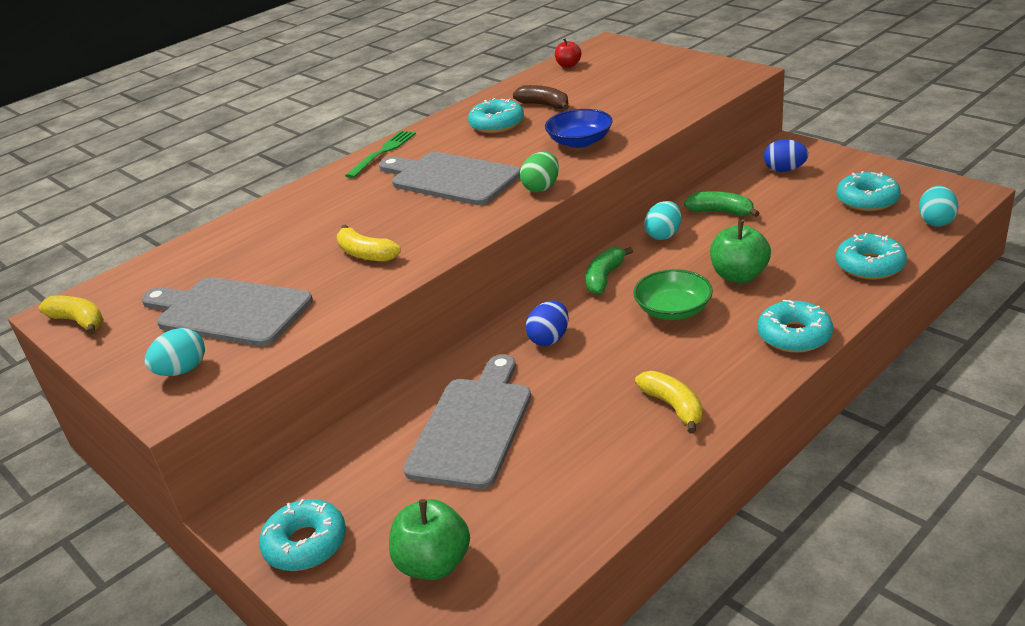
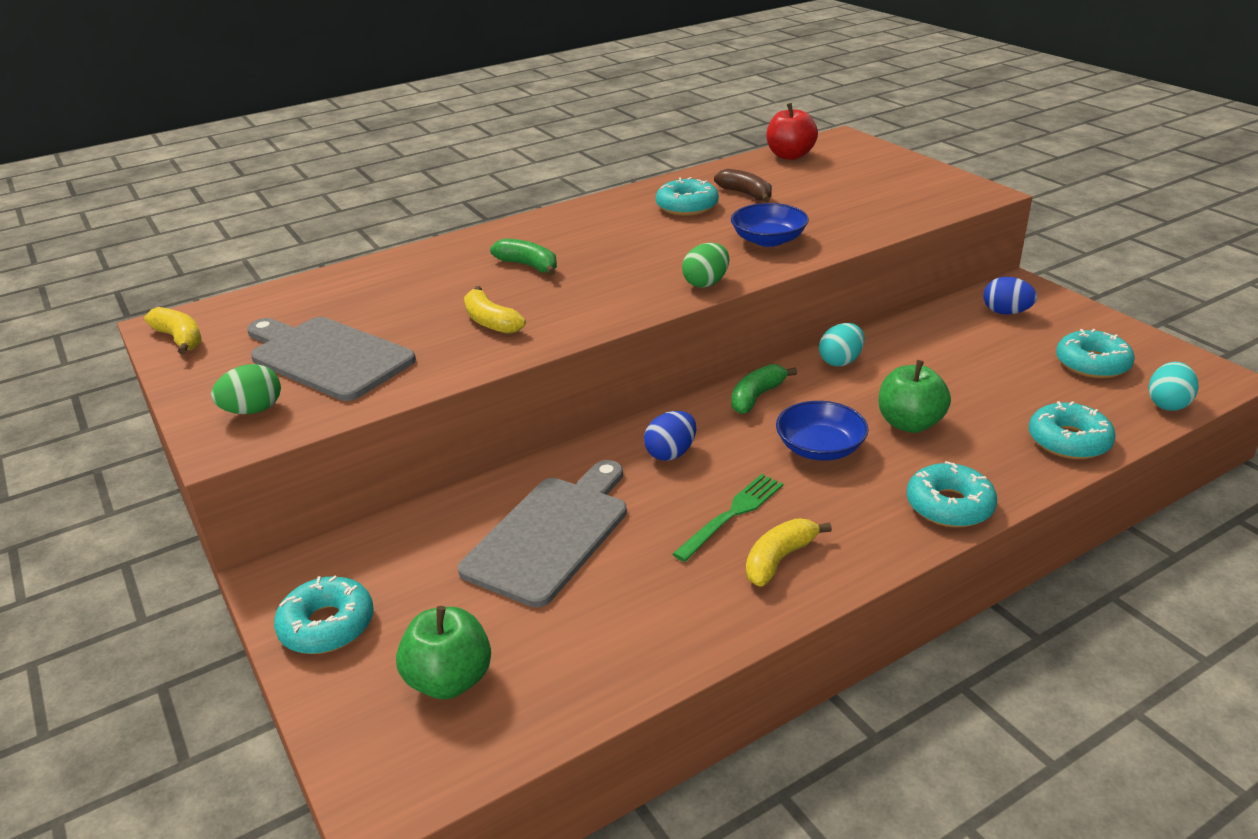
camera: 10 degrees right, 0 degrees up
turquoise egg [145,328,205,376] -> green egg [211,364,281,414]
green fork [345,131,416,178] -> green fork moved to [673,474,783,562]
grey cutting board [379,152,520,205] -> none
red apple [555,38,581,68] -> red apple [766,103,818,160], size x1.68
green bowl [633,269,713,320] -> blue bowl [776,401,869,461]
yellow banana [635,371,703,434] -> yellow banana turned 120 degrees counterclockwise [746,519,832,587]
green banana [684,191,760,217] -> green banana moved to [490,239,557,275]

